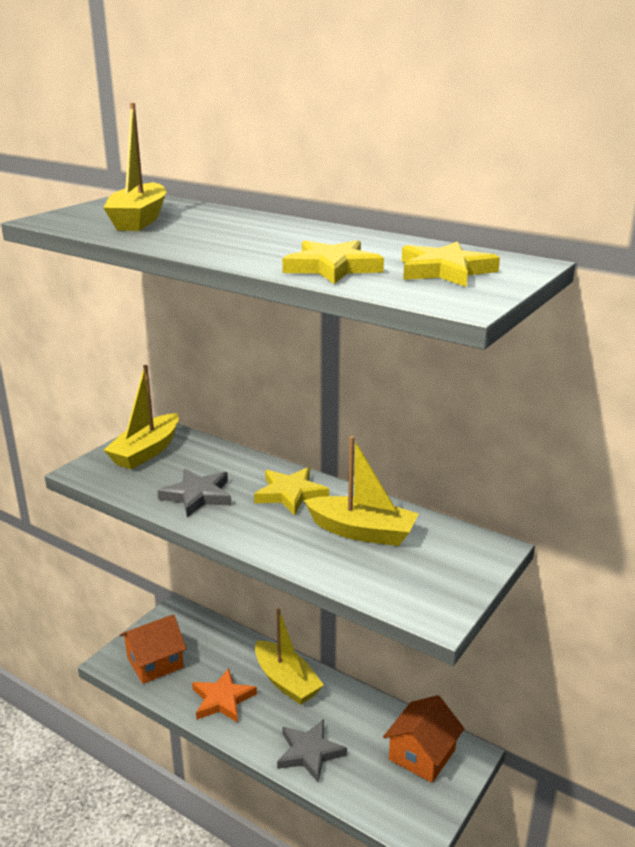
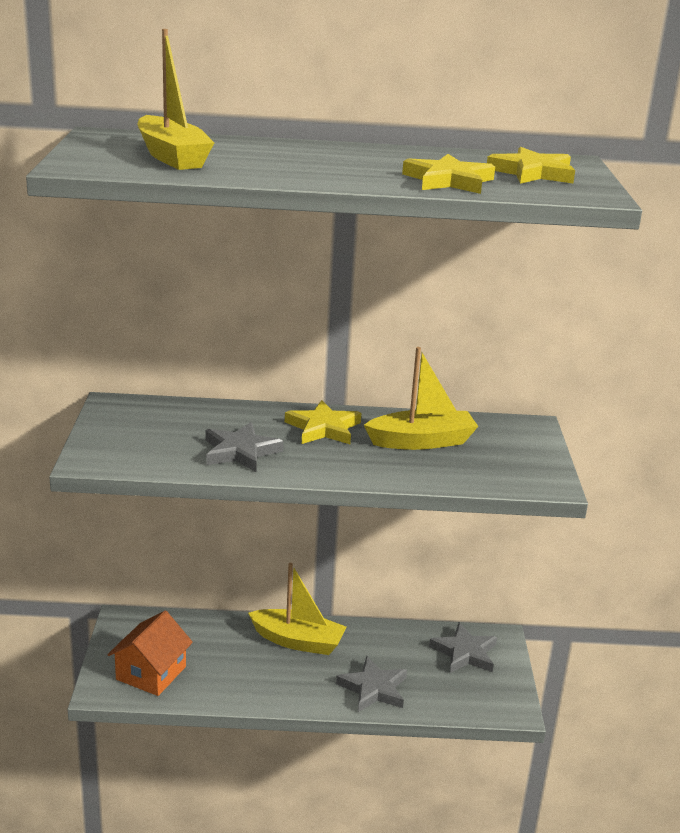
camera: 35 degrees left, 0 degrees up
yellow boat [104,365,179,470] -> none
orange star [192,668,257,723] -> none
orange house [383,695,464,783] -> grey star [429,623,497,673]

